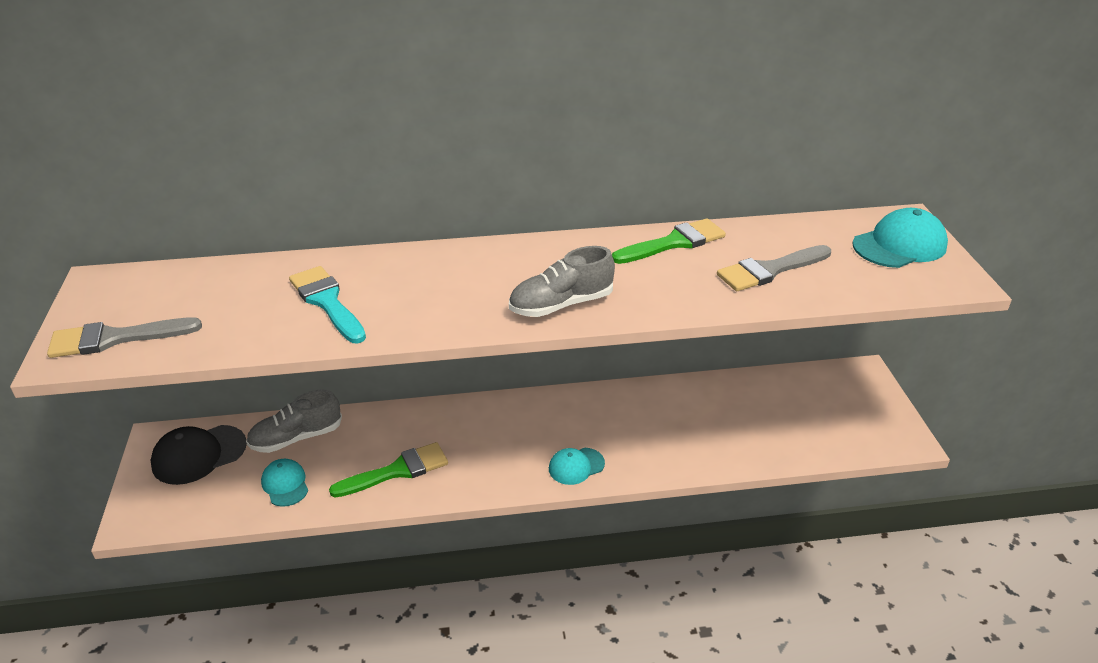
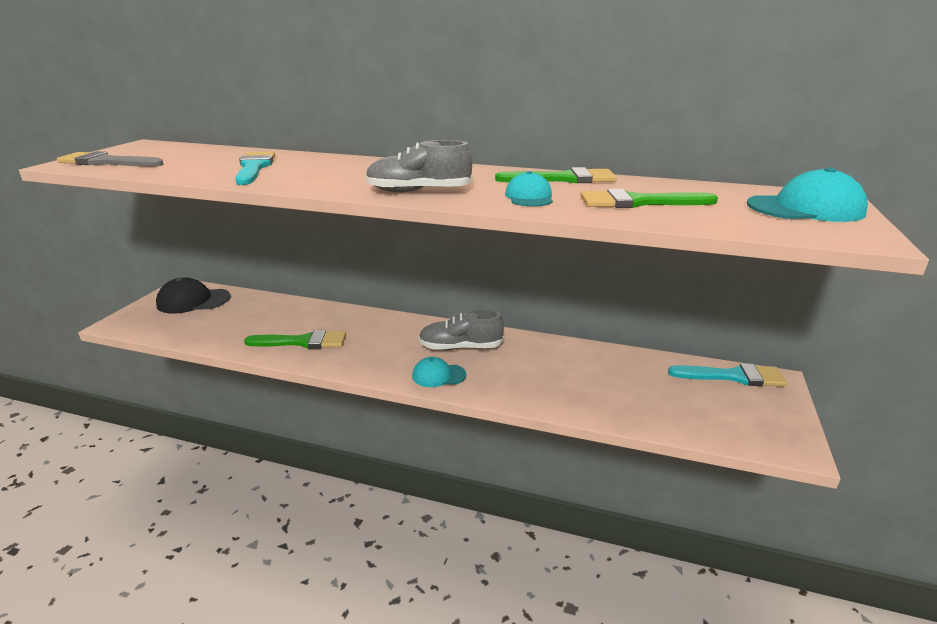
camera: 25 degrees right, 10 degrees down
grey shoe [246,389,342,453] -> grey shoe moved to [419,309,504,350]
turquoise cap [261,459,308,507] -> turquoise cap moved to [505,171,553,207]
grey brush [717,245,831,291] -> green brush [580,189,718,208]
none -> turquoise brush [668,363,787,387]

